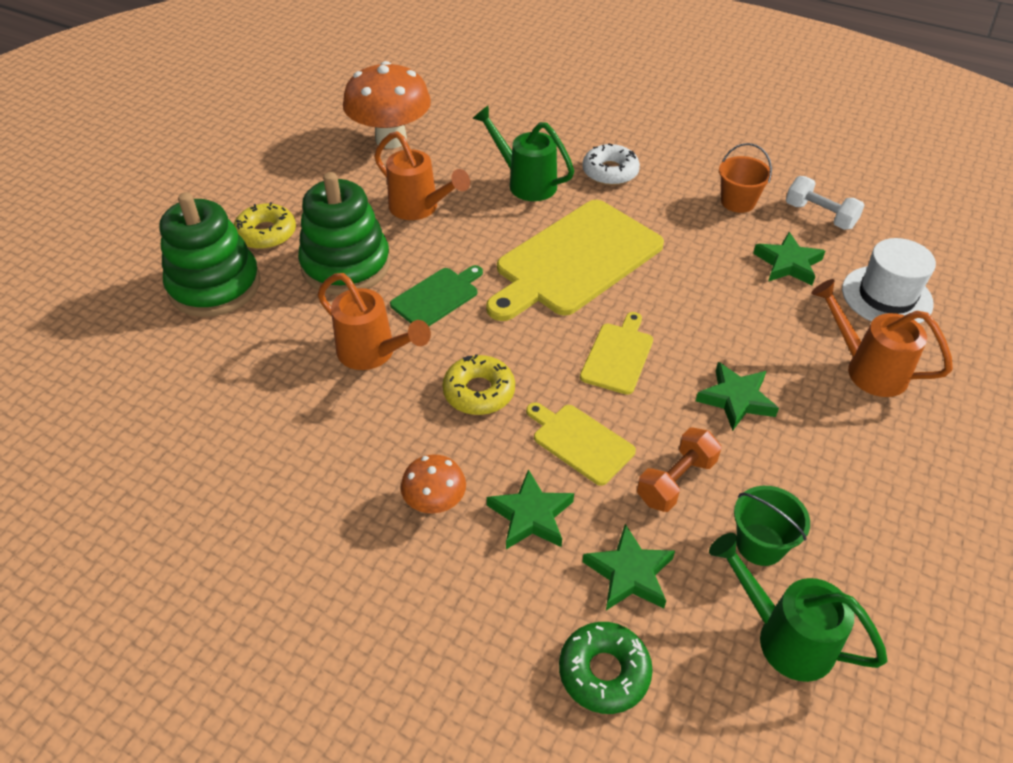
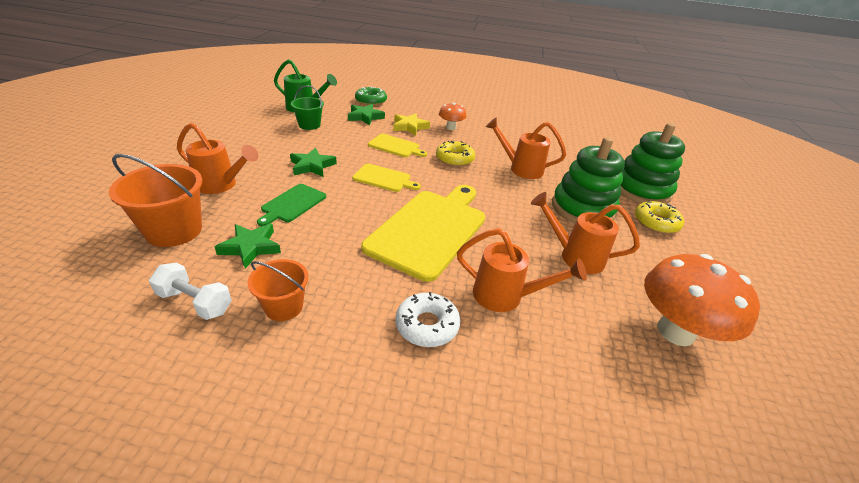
camera: 160 degrees right, 10 degrees down
green cutting board [390,265,483,326] -> green cutting board moved to [257,184,326,226]
green watering can [472,105,574,201] -> orange watering can [457,228,587,312]
green star [487,469,574,549] -> yellow star [393,113,430,136]
yellow cutting board [580,312,653,395] -> yellow cutting board turned 75 degrees counterclockwise [352,164,421,192]
orange dumbbell [637,427,721,512] -> none
white hat [842,238,936,324] -> orange bucket [109,154,202,247]

